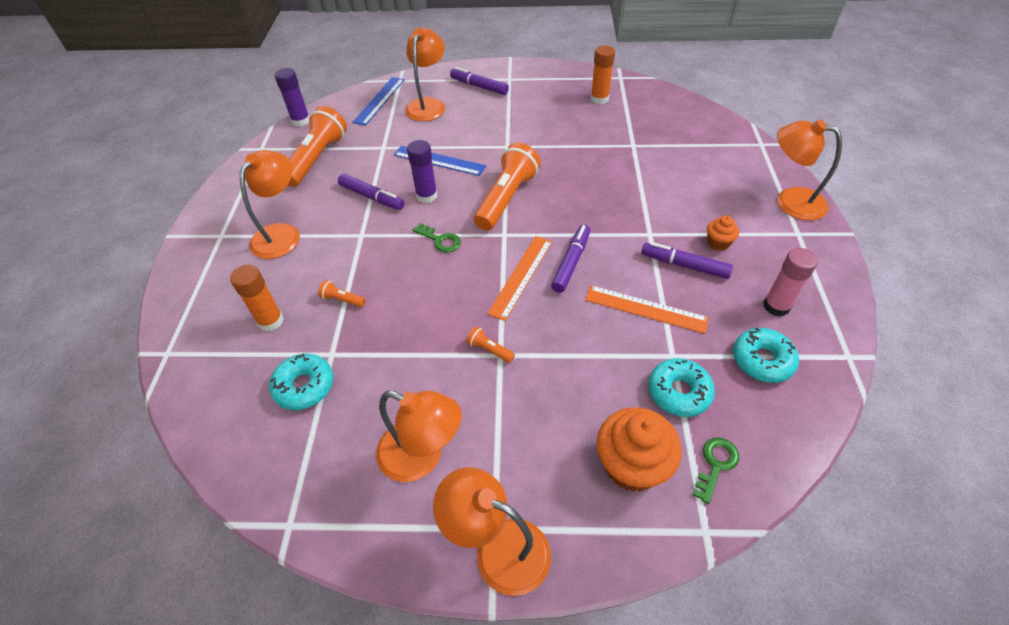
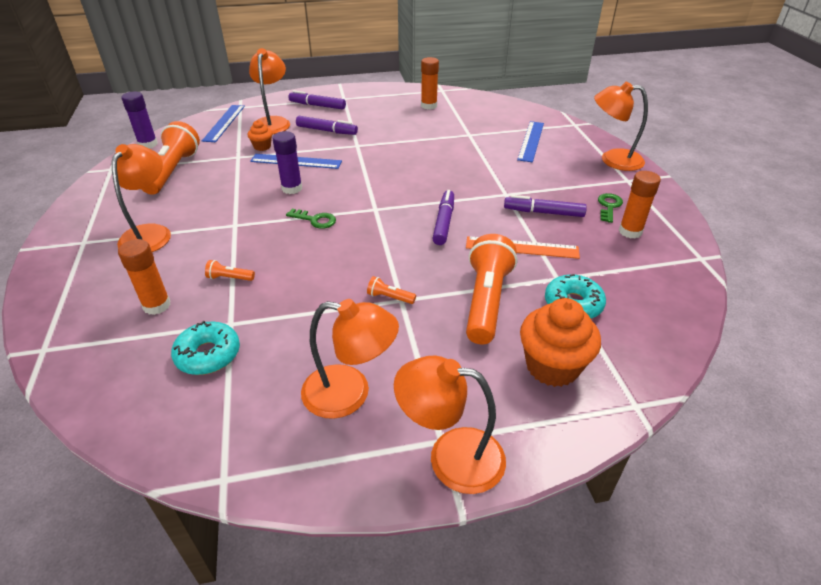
camera: 15 degrees left, 10 degrees down
purple marker [338,174,405,210] -> purple marker moved to [296,116,358,135]
orange flashlight [474,143,541,231] -> orange flashlight moved to [466,234,517,344]
orange ruler [487,236,552,321] -> none
green key [693,438,739,504] -> green key moved to [598,193,623,223]
orange cupcake [707,215,739,251] -> orange cupcake moved to [248,120,272,151]
turquoise donut [733,328,799,383] -> none
pink glue stick [763,248,818,317] -> orange glue stick [619,171,661,239]
none -> blue ruler [517,121,544,162]

